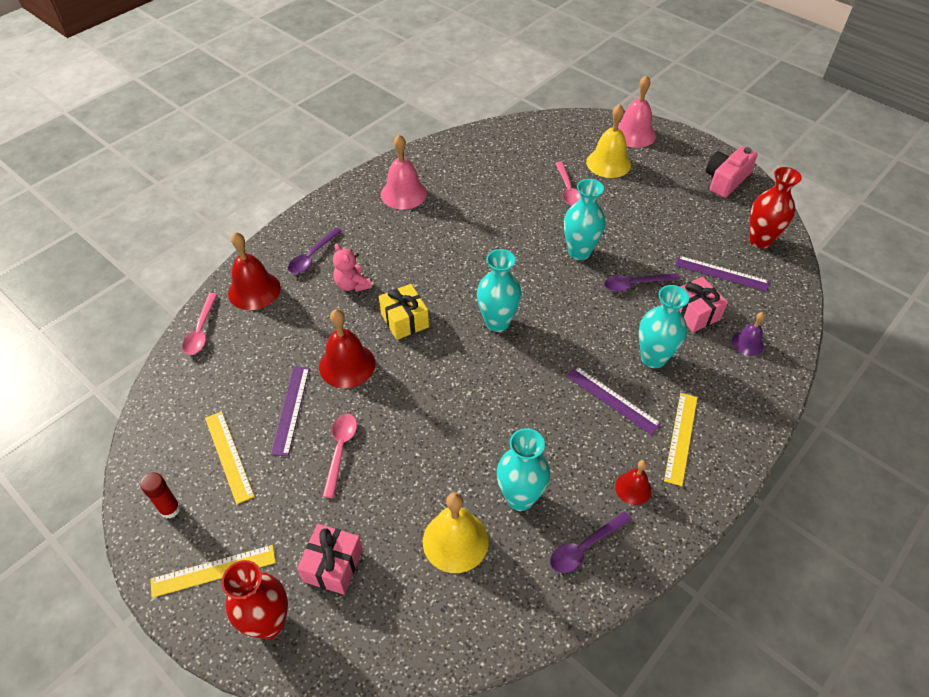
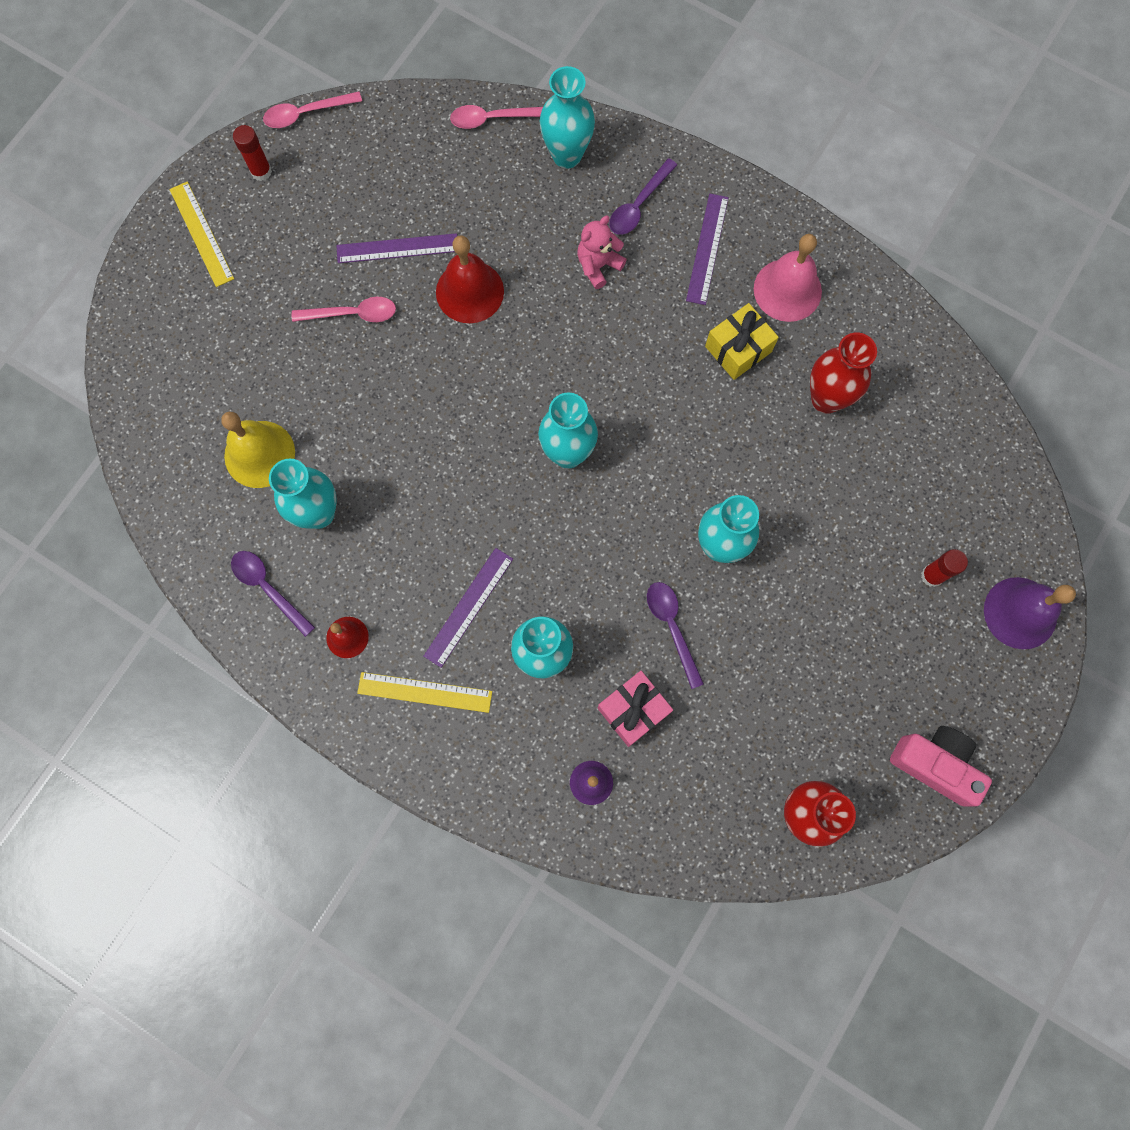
camera: 80 degrees right, 25 degrees up
yellow ruler [205,411,254,504] -> none
red vase [221,560,288,639] -> red vase moved to [810,332,877,414]
red bell [228,232,281,310] -> turquoise vase [540,66,595,169]
purple spoon [288,227,342,274] -> purple spoon turned 75 degrees counterclockwise [610,158,677,235]
pink gift [297,524,363,595] -> none
yellow gift [379,284,429,340] -> yellow gift moved to [705,303,779,380]
pink spoon [555,161,581,206] -> pink spoon moved to [263,91,362,128]
yellow bell [586,104,631,178] -> red glue stick [921,549,968,587]
pink bell [618,75,656,148] -> purple bell [984,577,1076,649]
purple ruler [675,256,770,292] -> purple ruler moved to [686,194,729,305]

